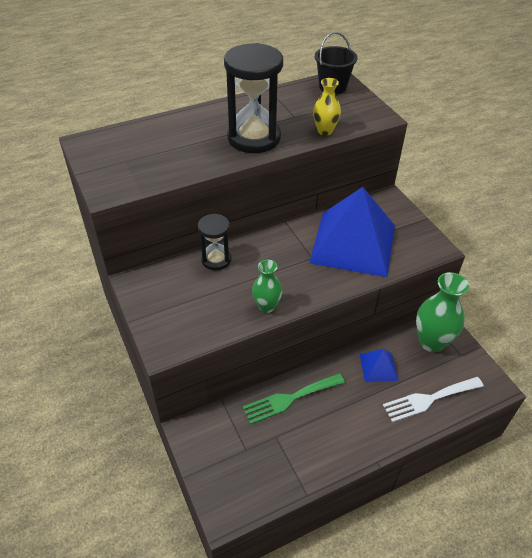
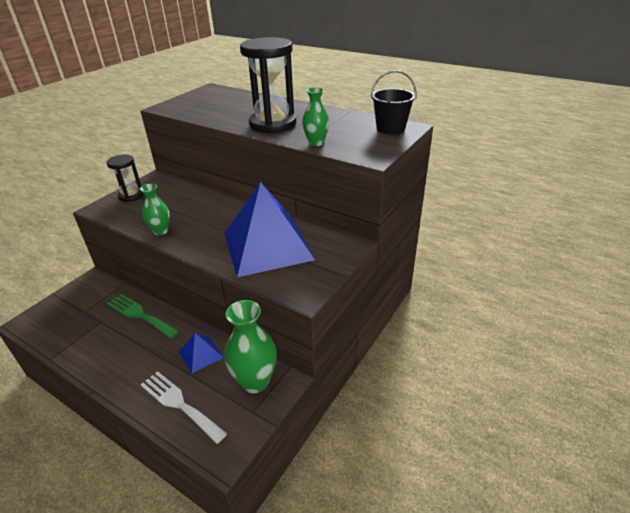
camera: 60 degrees right, 10 degrees down
black hourglass [198,214,231,271] -> black hourglass moved to [106,154,144,202]
yellow vase [313,78,341,136] -> green vase [302,87,329,146]

